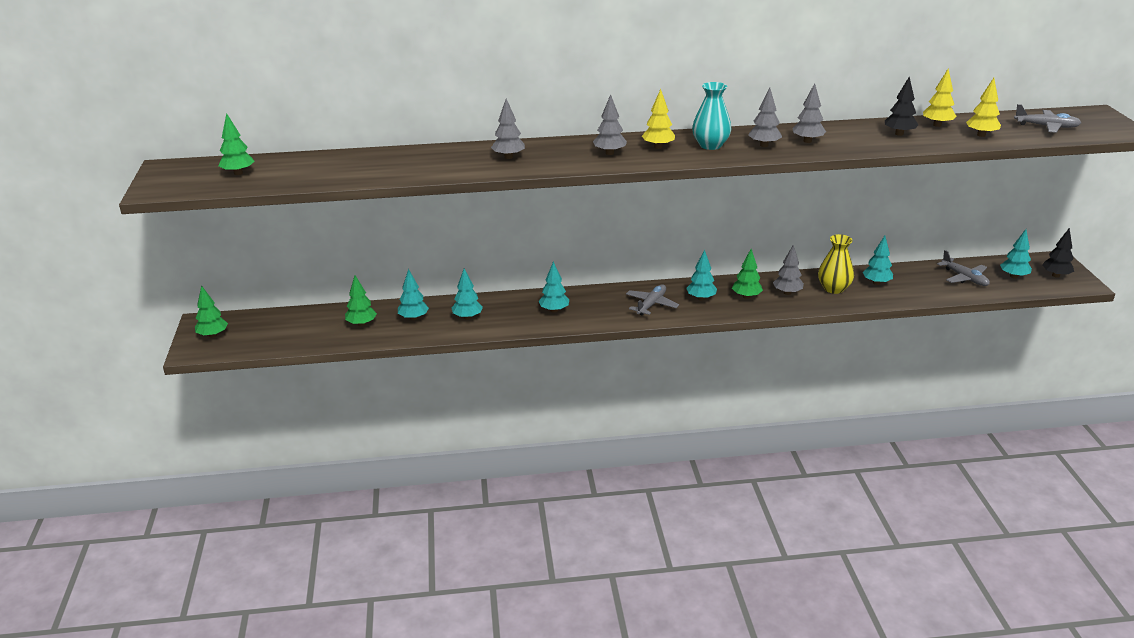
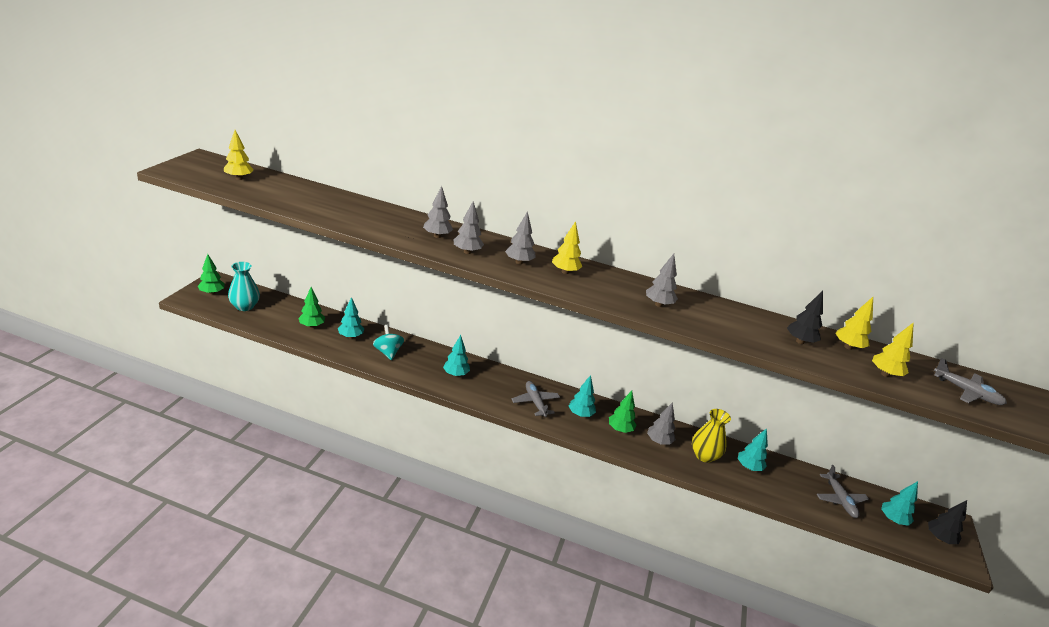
camera: 20 degrees right, 0 degrees up
green tree [218,113,255,175] -> yellow tree [224,130,254,180]
turquoise tree [452,269,483,320] -> turquoise spinning top [373,325,404,360]
grey plane [626,284,679,315] -> grey plane turned 75 degrees counterclockwise [511,381,560,417]
turquoise vase [692,82,731,150] -> turquoise vase moved to [228,262,260,311]
grey tree [792,83,826,143] -> grey tree moved to [454,201,484,254]

